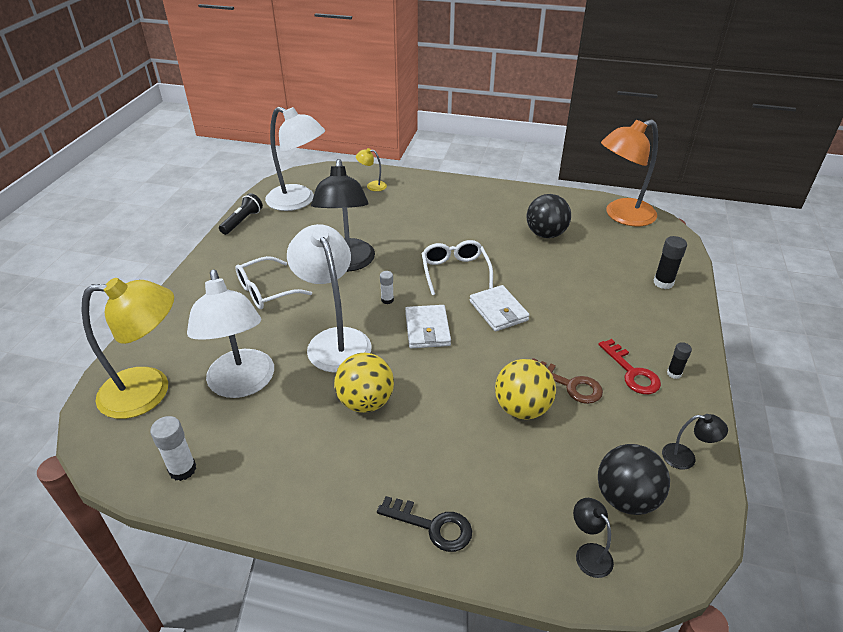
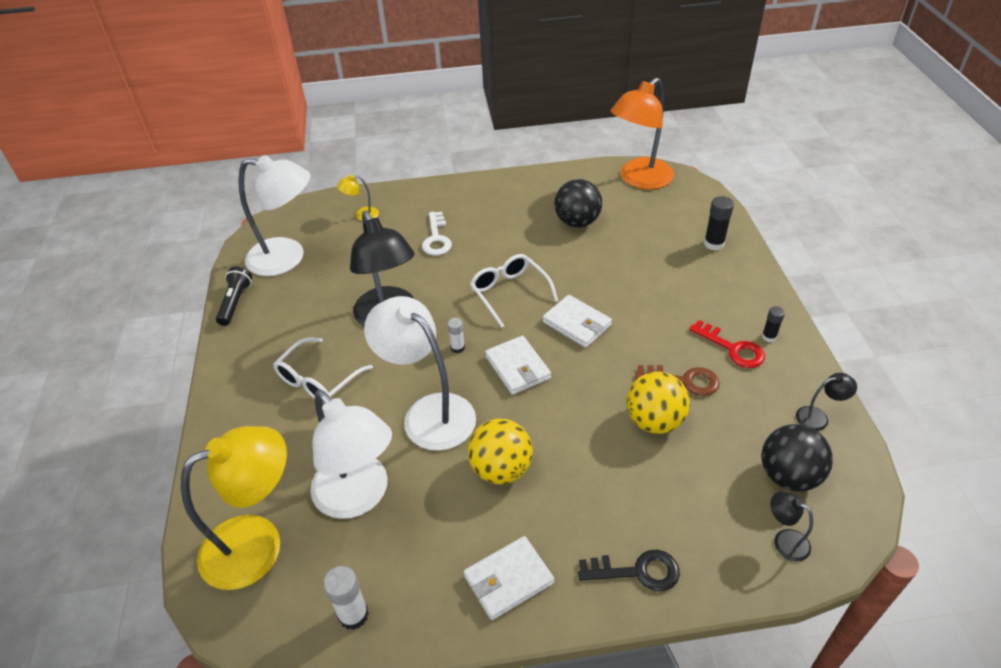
camera: 20 degrees left, 5 degrees up
none -> white key [422,212,452,255]
none -> white wallet [464,536,554,620]

